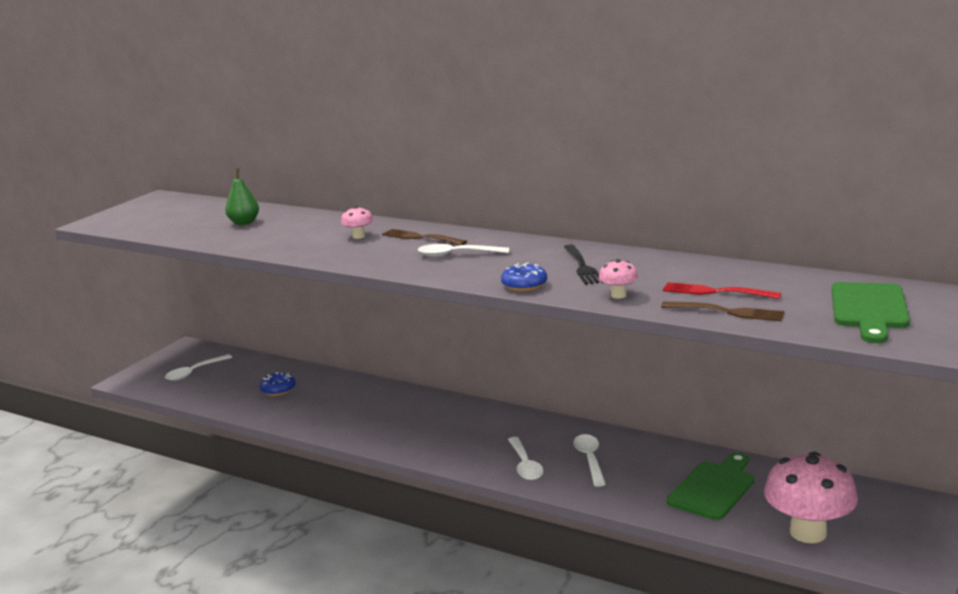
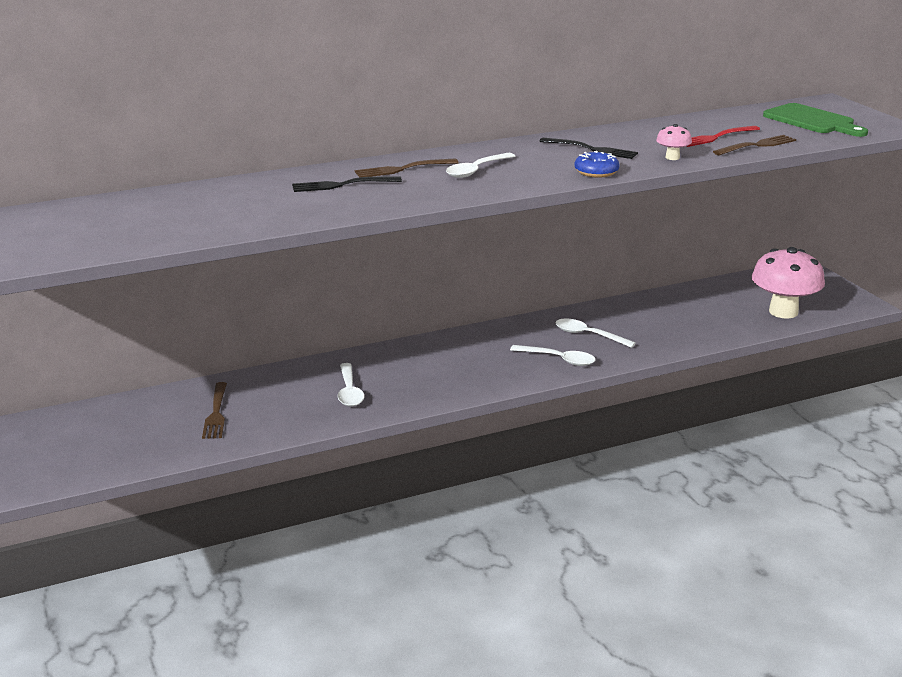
camera: 55 degrees left, 5 degrees up
white spoon [165,354,232,381] -> white spoon moved to [337,363,364,406]
green pear [225,168,259,225] -> none
blue donut [260,372,296,396] -> brown fork [202,382,227,439]
pink mushroom [341,206,373,239] -> black fork [292,176,402,192]
green cutting board [667,453,754,520] -> none

